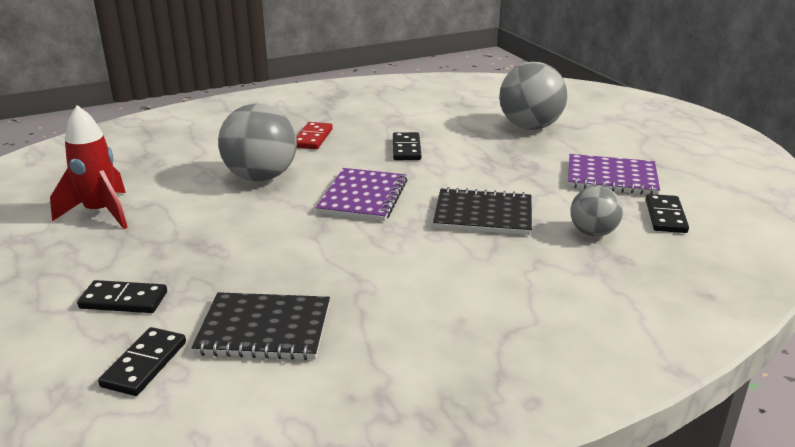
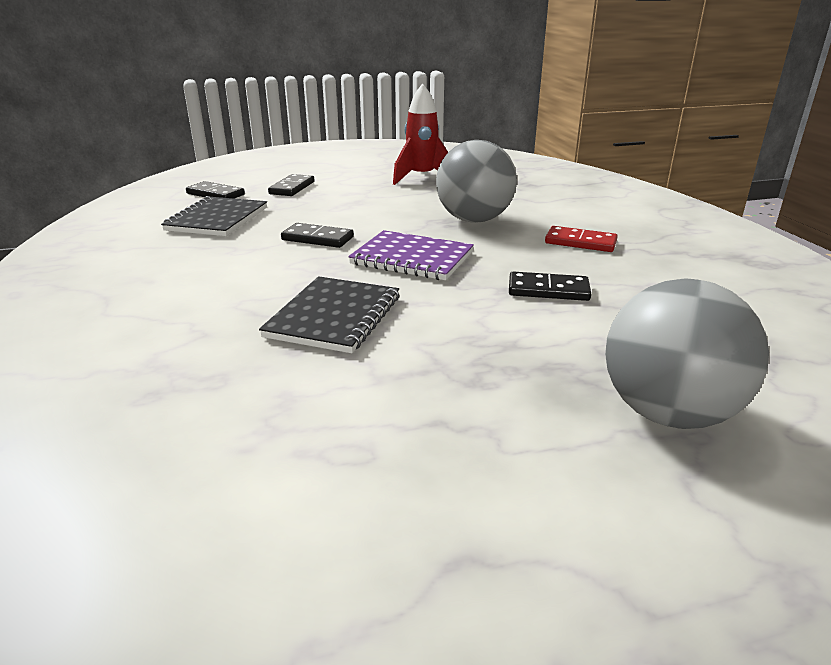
camera: 100 degrees right, 0 degrees up
purple notebook [568,154,660,195] -> none
grey ball [571,186,623,237] -> none
black domino [646,194,689,233] -> black domino moved to [281,223,354,248]

